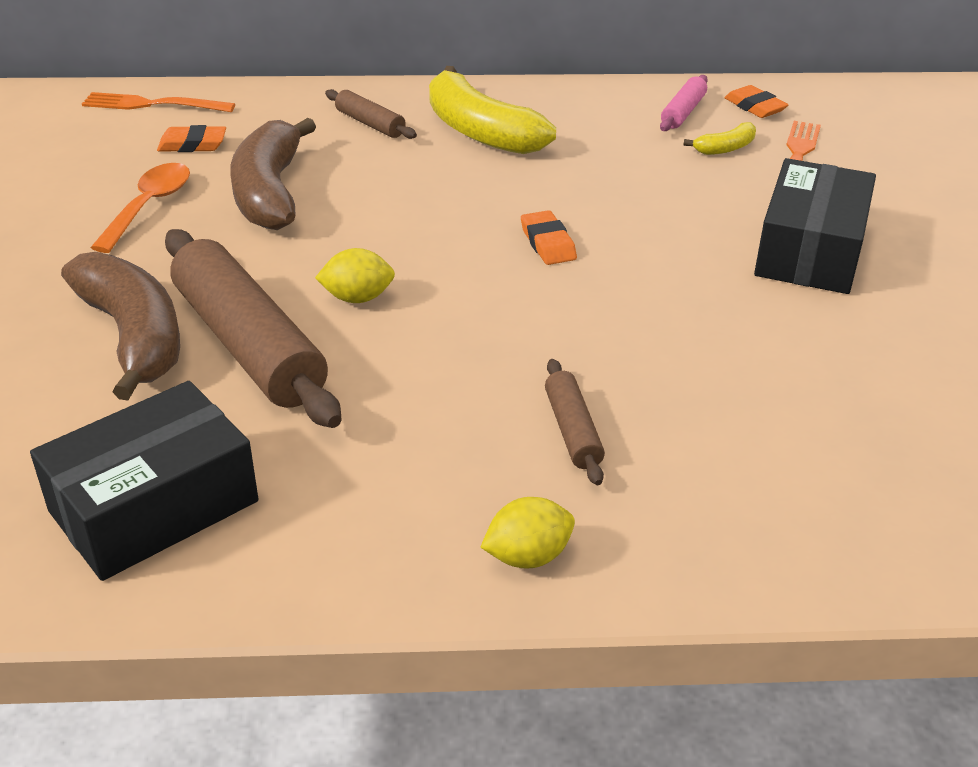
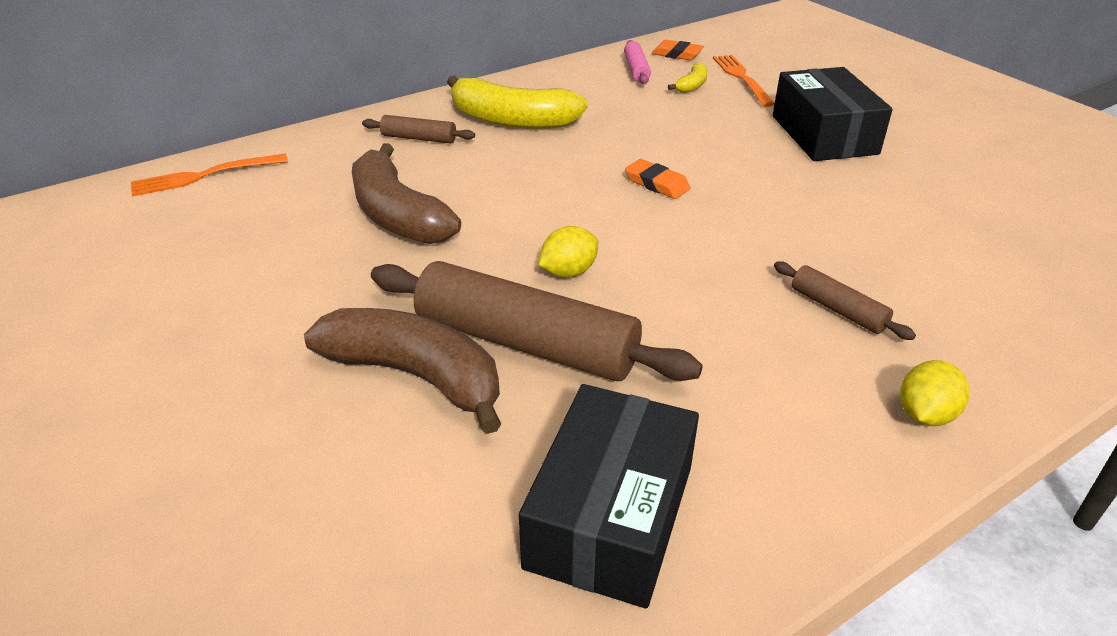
camera: 30 degrees left, 0 degrees up
orange spoon [90,163,190,253] -> none
orange eraser [157,125,226,152] -> none

